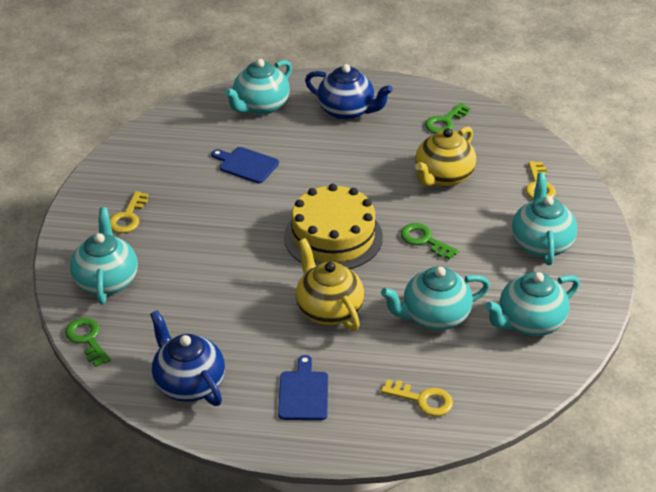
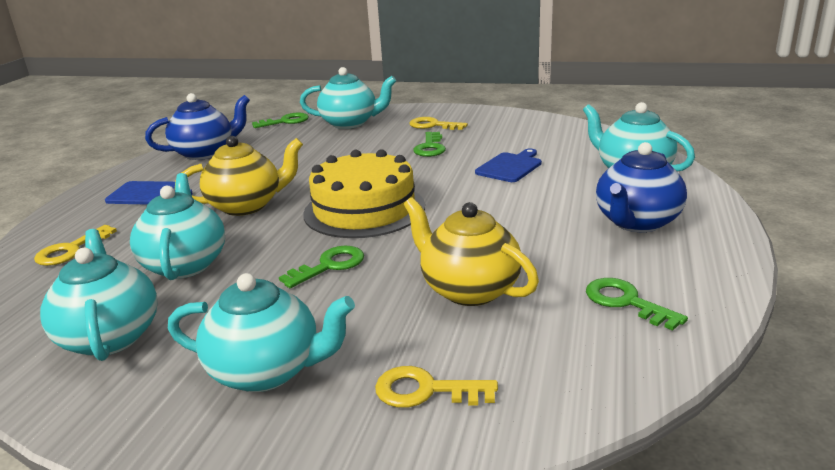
camera: 100 degrees right, 15 degrees down
none -> green key [413,132,446,157]

